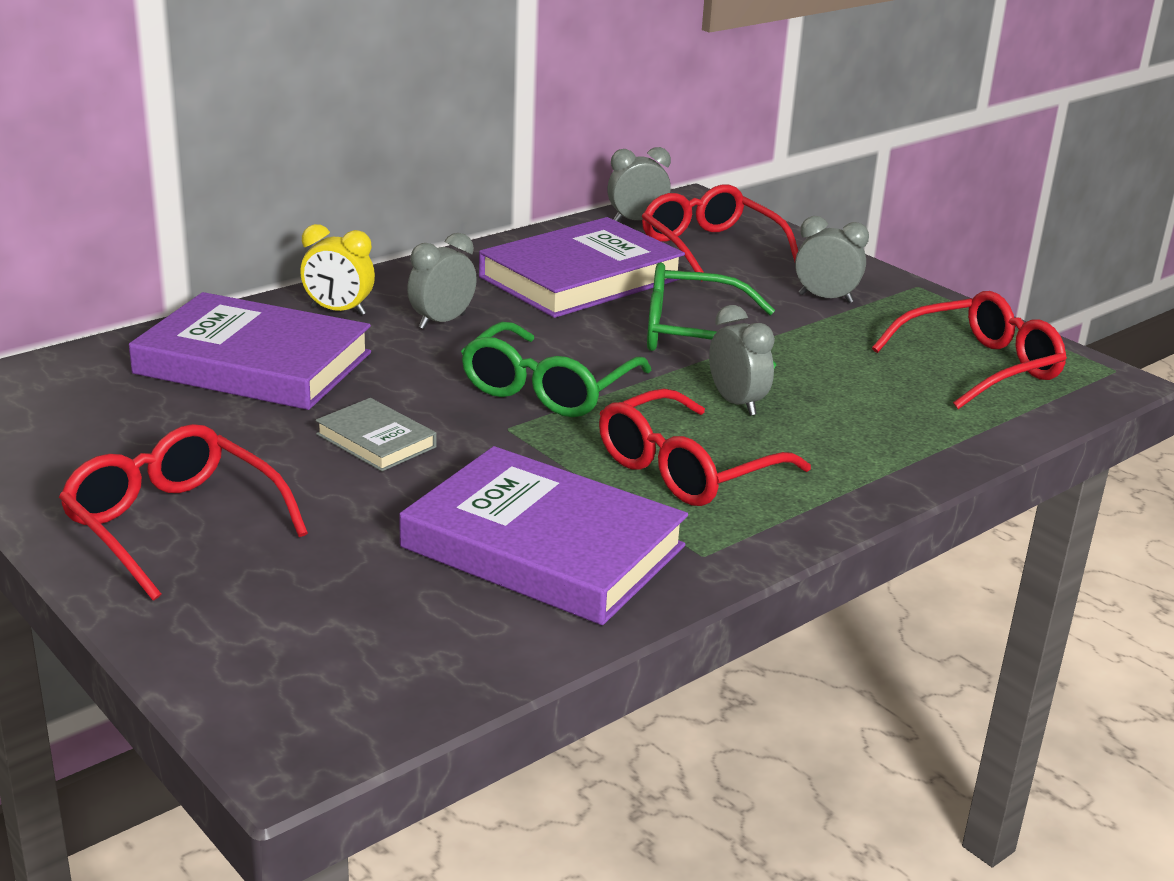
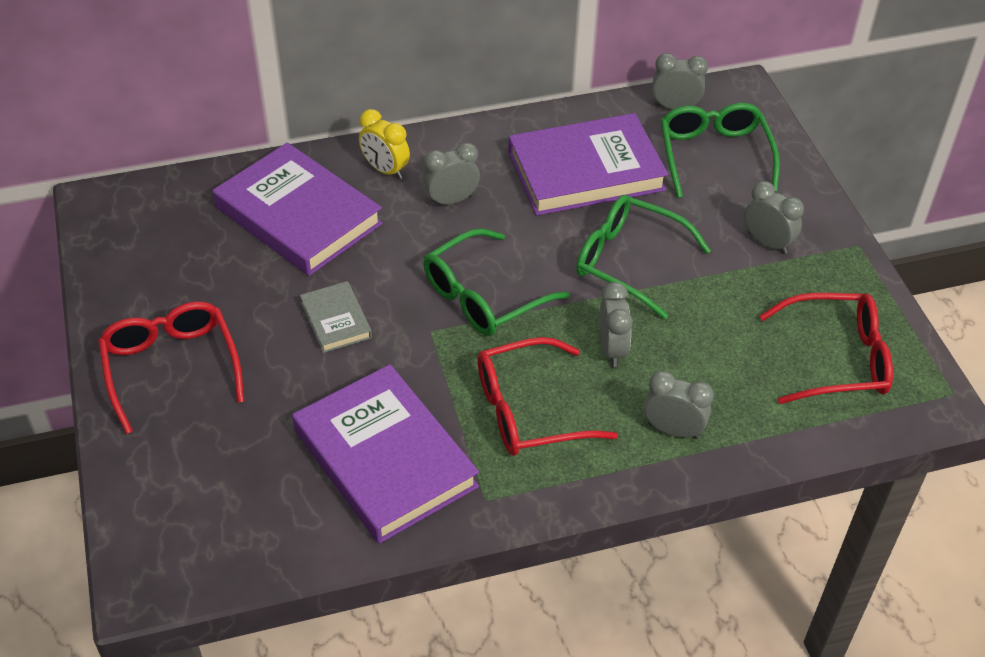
camera: 25 degrees right, 20 degrees up
red glasses [642,185,798,282] -> green glasses [660,103,780,198]
none -> grey clock [644,371,714,439]

